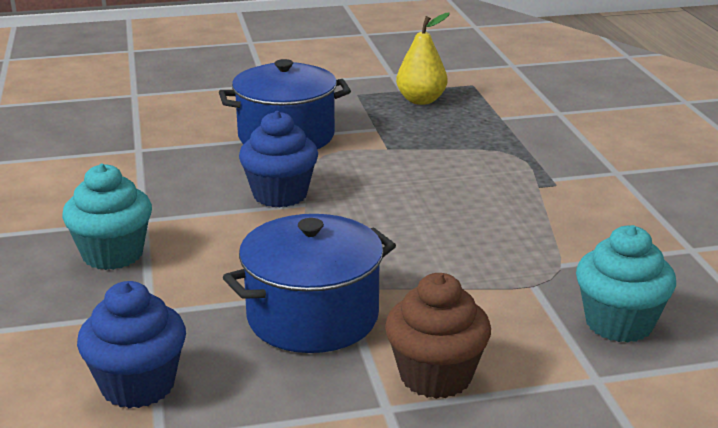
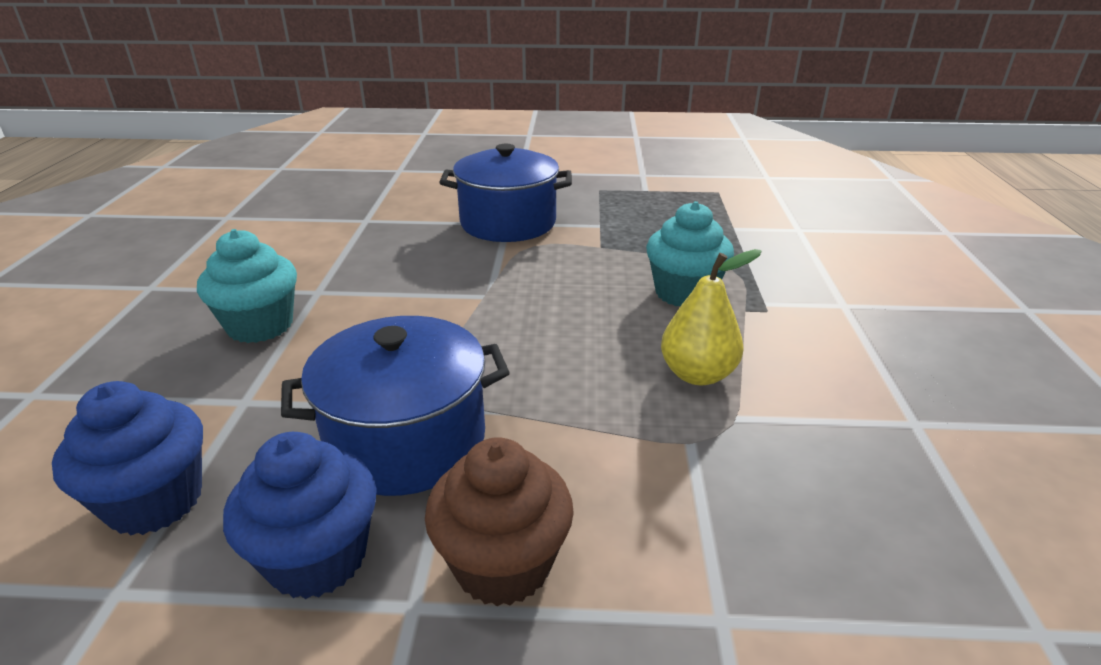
camera: 15 degrees right, 5 degrees up
blue cupcake [239,111,318,208] -> blue cupcake moved to [223,432,377,599]
yellow pear [396,13,450,105] -> yellow pear moved to [661,249,762,386]
turquoise cupcake [576,225,676,343] -> turquoise cupcake moved to [646,201,734,306]

